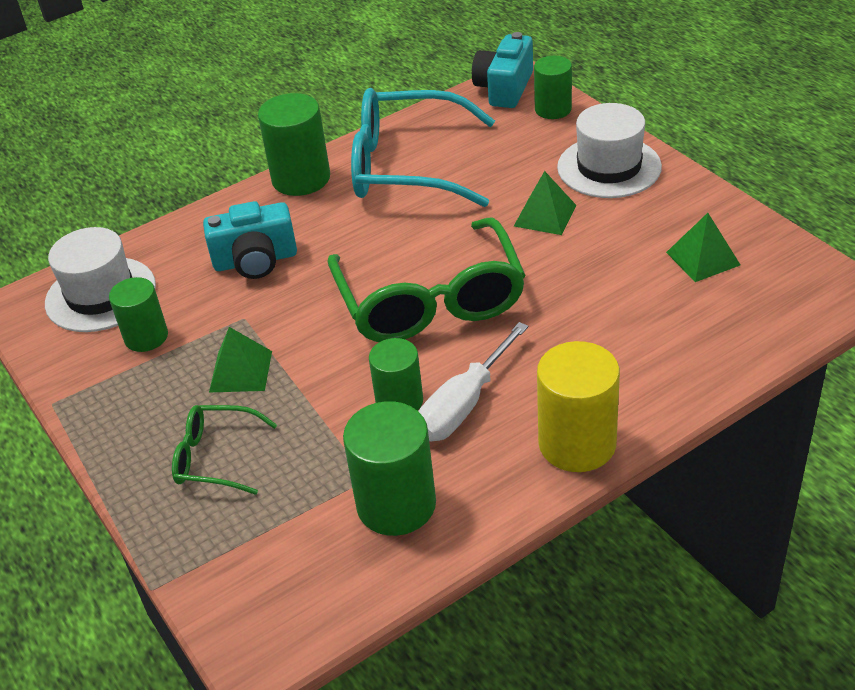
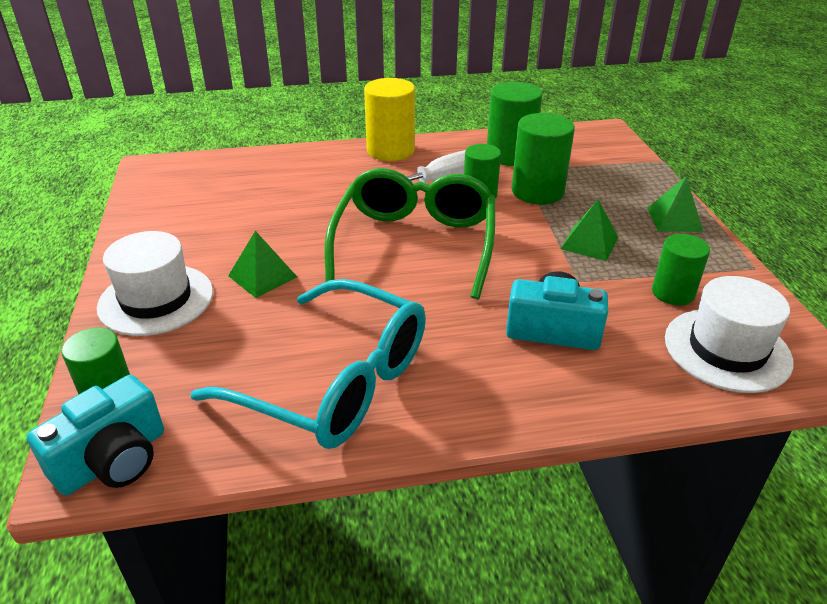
camera: 160 degrees left, 5 degrees down
green glasses [172,405,277,495] -> none
green cylinder [258,93,330,196] -> green cylinder moved to [511,113,575,204]
green pyramid [666,213,740,282] -> green pyramid moved to [647,177,703,232]

